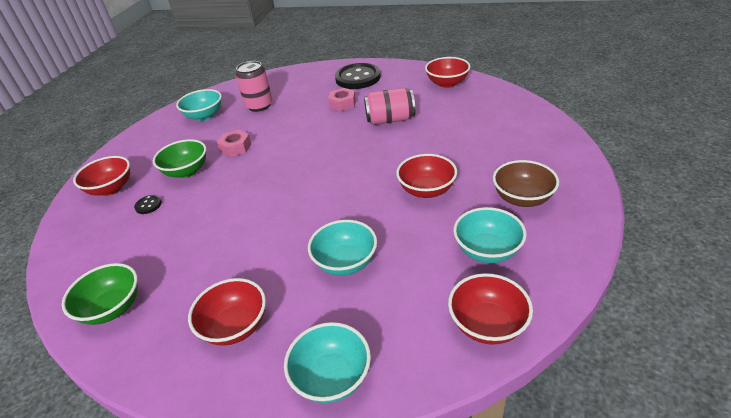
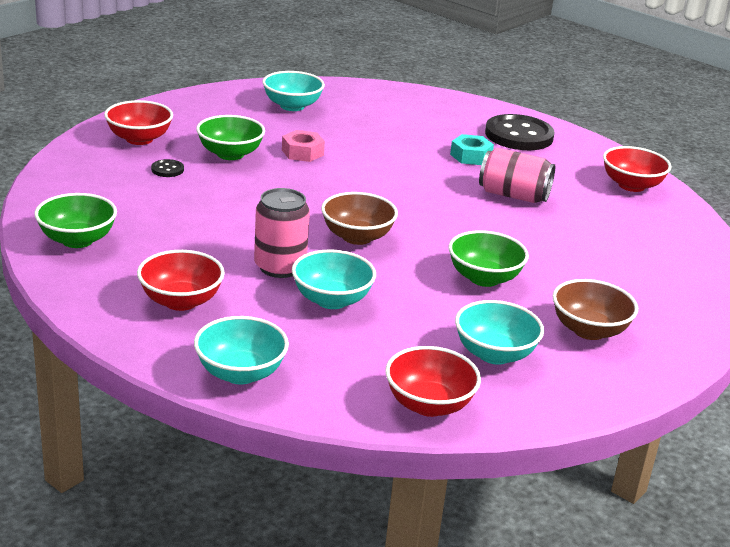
camera: 20 degrees right, 10 degrees down
pink can [236,61,273,112] -> pink can moved to [254,188,310,278]
pink nut [328,88,356,111] -> turquoise nut [450,134,494,165]
red bowl [396,154,457,198] -> green bowl [449,230,529,287]
none -> brown bowl [321,192,398,245]

